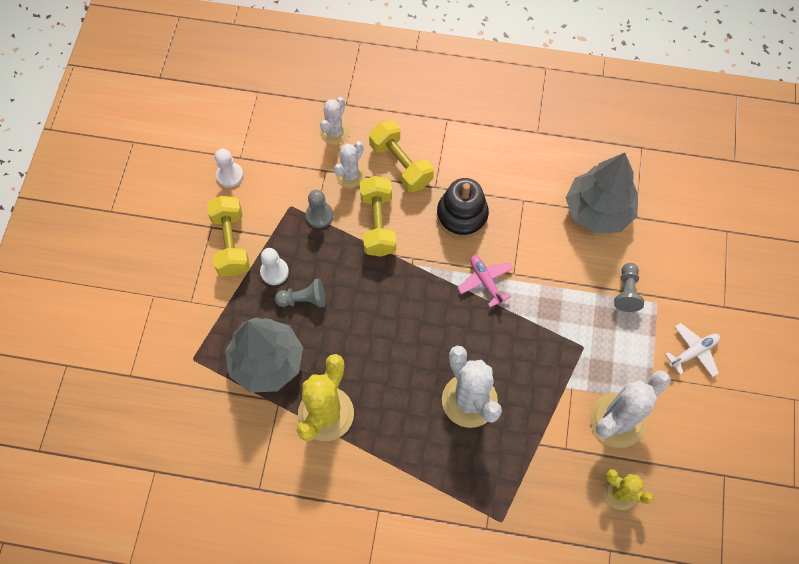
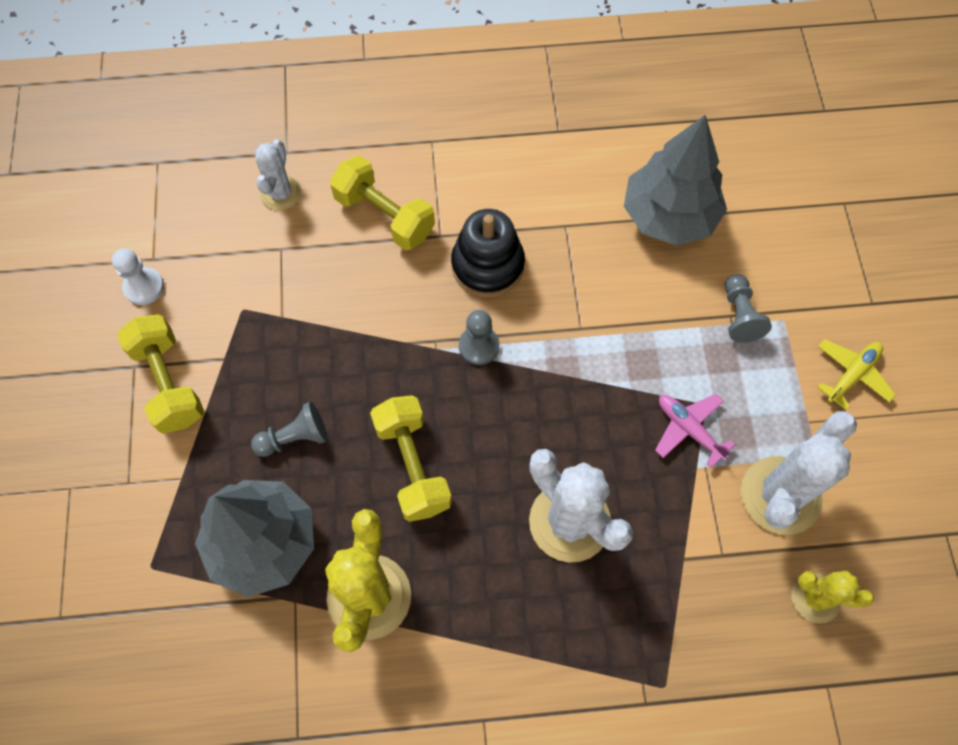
camera: 15 degrees left, 0 degrees up
white pawn [260,248,289,285] -> none
grey pawn [306,190,333,228] -> grey pawn moved to [459,310,499,365]
white cactus [334,142,365,188] -> none
yellow dumbbell [360,176,396,257] -> yellow dumbbell moved to [370,395,452,522]
pink plane [458,255,513,307] -> pink plane moved to [655,394,735,468]
white plane [665,323,720,377] -> yellow plane [817,339,896,410]

